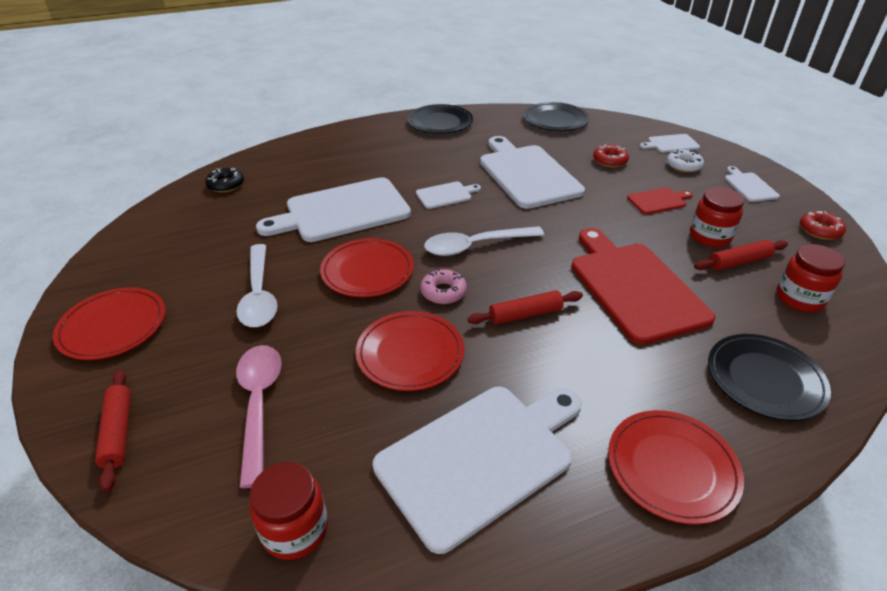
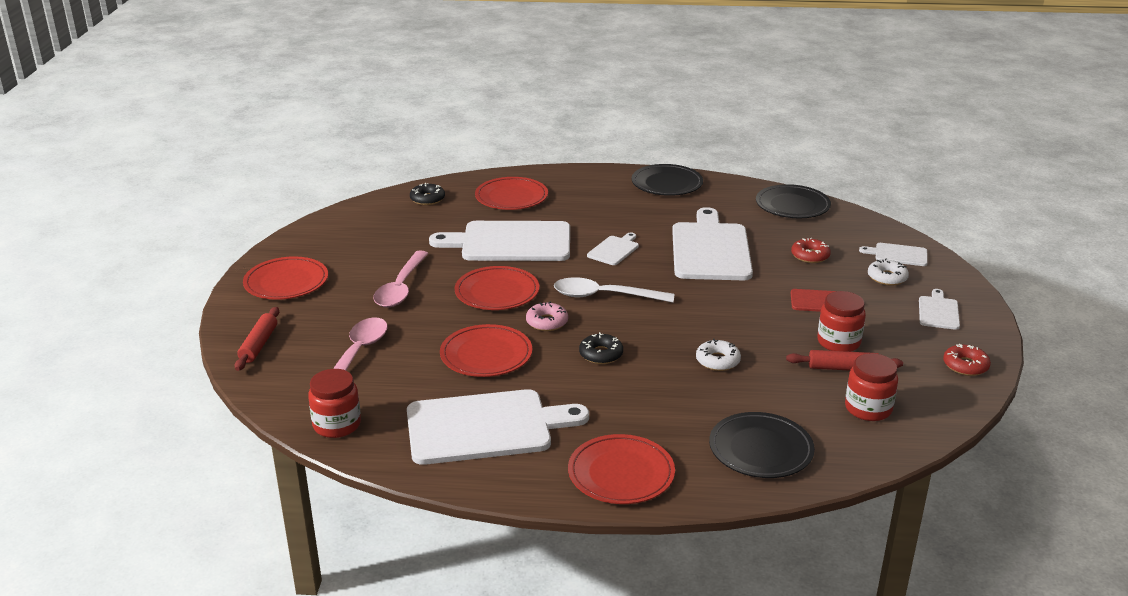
camera: 25 degrees right, 10 degrees down
white spoon [236,244,278,327] -> pink spoon [373,251,429,307]
white cutting board [416,182,481,209] -> white cutting board turned 60 degrees counterclockwise [587,232,639,265]
red rolling pin [468,290,583,325] -> black donut [579,332,623,364]
red cutting board [572,228,715,345] -> white donut [696,339,741,371]
none -> red plate [475,177,548,210]

